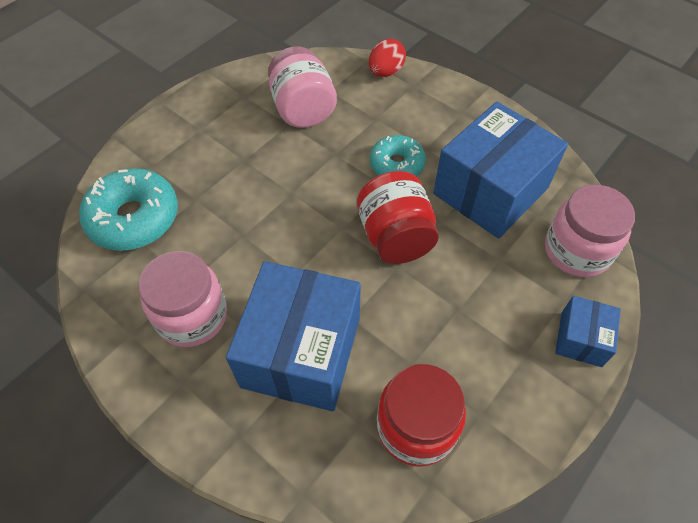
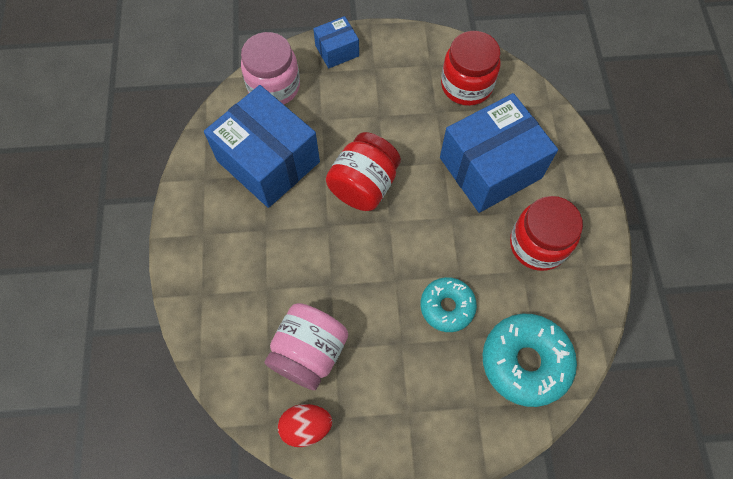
camera: 135 degrees left, 10 degrees up
pink jar [138,251,227,347] -> red jar [510,196,583,271]
red egg [369,39,406,77] -> red egg moved to [278,404,332,447]
turquoise donut [370,135,426,176] -> turquoise donut moved to [420,277,477,332]
blue box [433,102,568,239] -> blue box turned 45 degrees clockwise [204,85,320,208]

